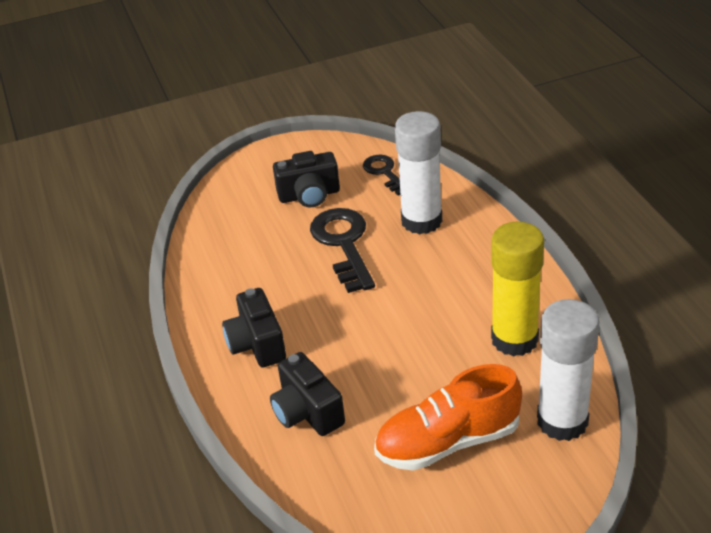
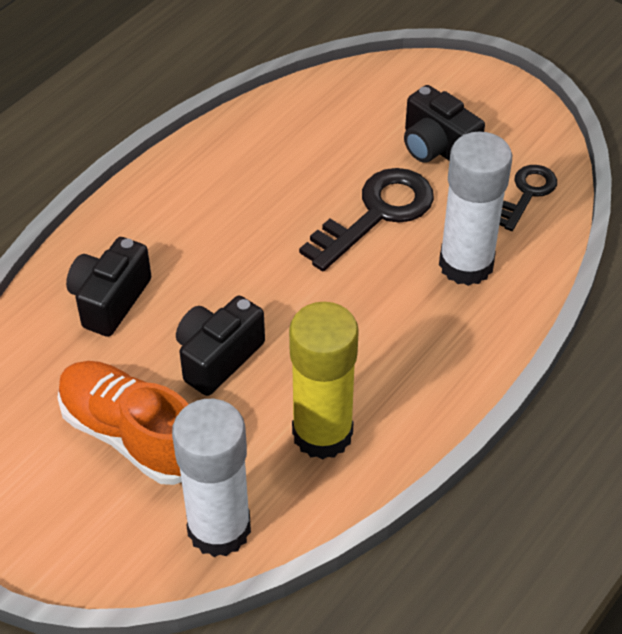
camera: 55 degrees right, 10 degrees up
black camera [222,288,286,368] -> black camera moved to [176,295,265,396]

